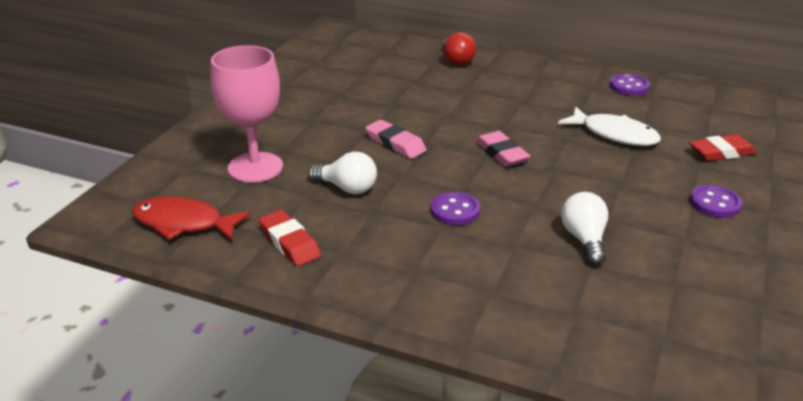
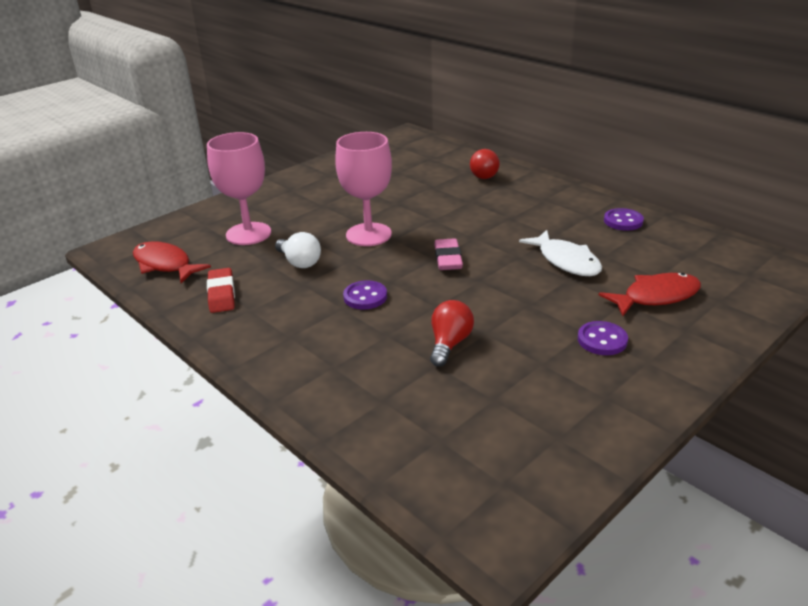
camera: 25 degrees right, 0 degrees up
pink eraser [366,120,426,159] -> pink goblet [335,132,392,246]
white light bulb [561,192,608,265] -> red light bulb [430,300,474,367]
red eraser [689,134,757,161] -> red fish [599,273,701,316]

